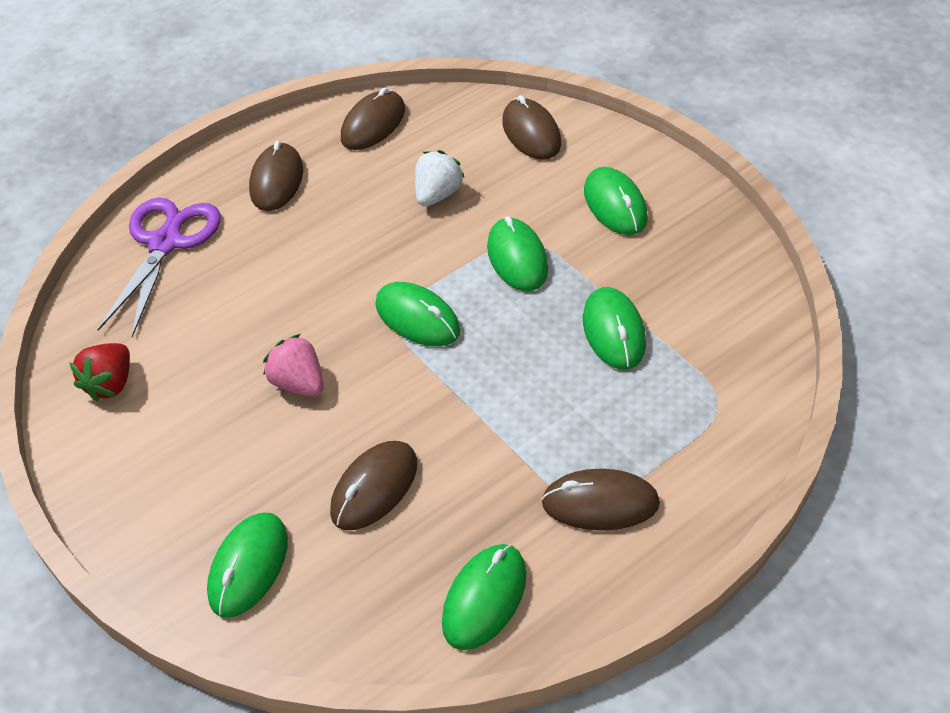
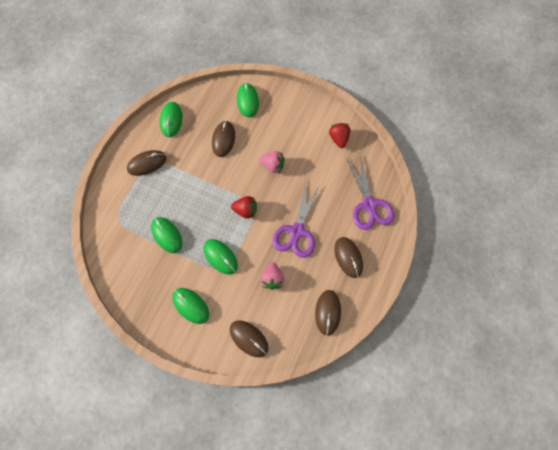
camera: 150 degrees right, 20 degrees up
green mouse [375,282,460,346] -> red strawberry [231,196,257,219]
white strawberry [415,150,465,207] -> pink strawberry [260,262,284,290]
none -> purple scissors [272,182,320,258]

